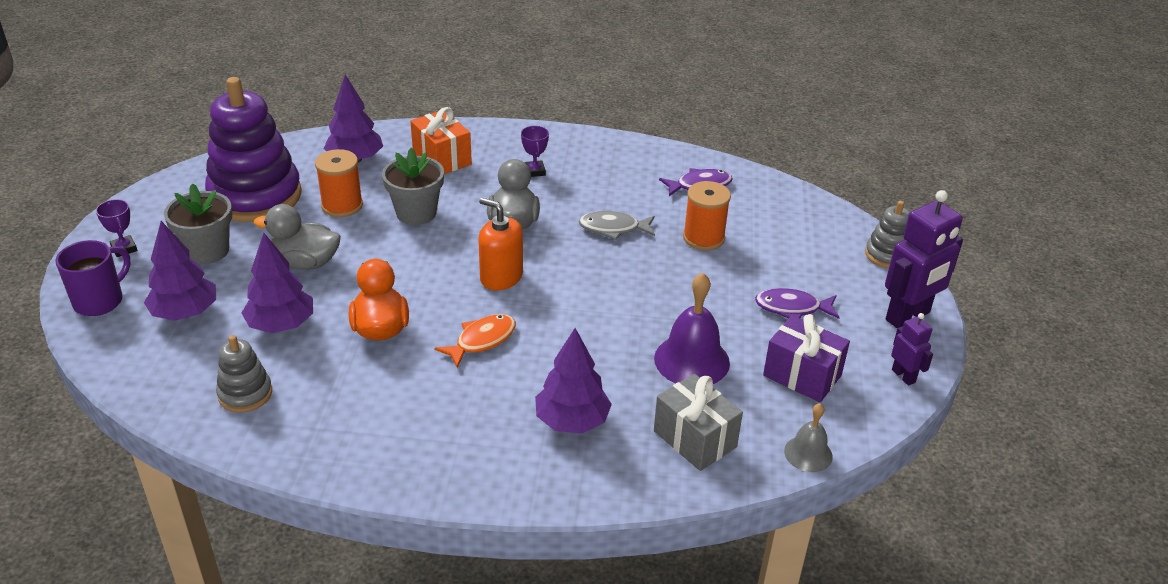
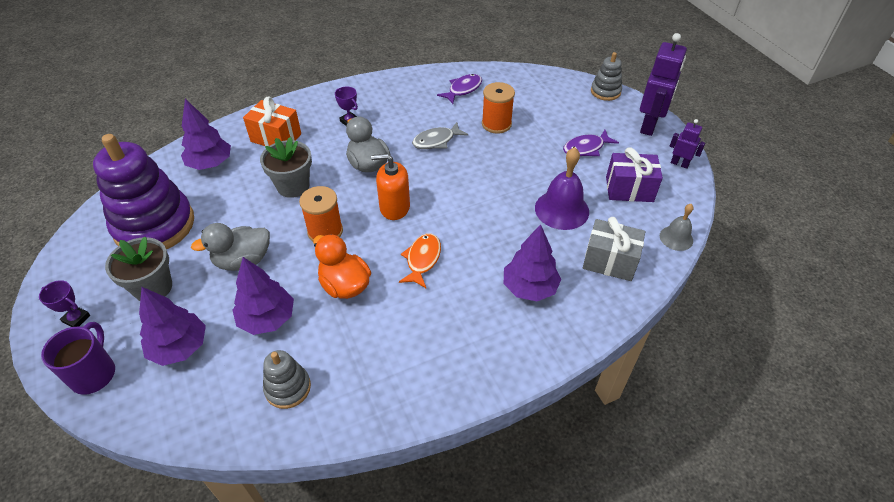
camera: 30 degrees left, 10 degrees up
orange spool [315,149,363,217] -> orange spool moved to [299,186,343,241]

